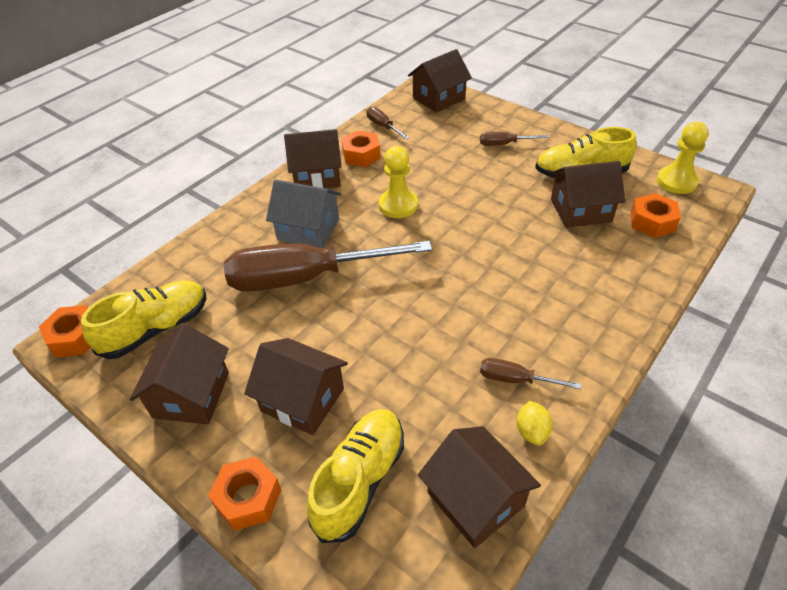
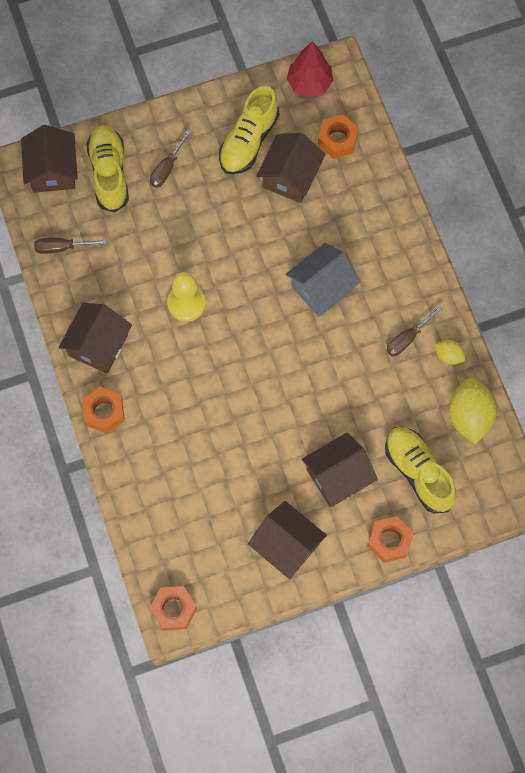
camera: 60 degrees left, 25 degrees up
yellow shoe [81,280,206,359] -> yellow shoe moved to [86,125,129,213]
brown screwdriver [224,241,432,291] -> none
grey house [266,180,341,249] -> grey house moved to [286,243,361,317]
orange nut [341,130,381,167] -> orange nut moved to [82,387,125,434]
brown house [418,426,541,548] -> yellow lemon [449,378,497,444]
yellow pawn [657,122,709,194] -> red tree [287,41,333,97]

